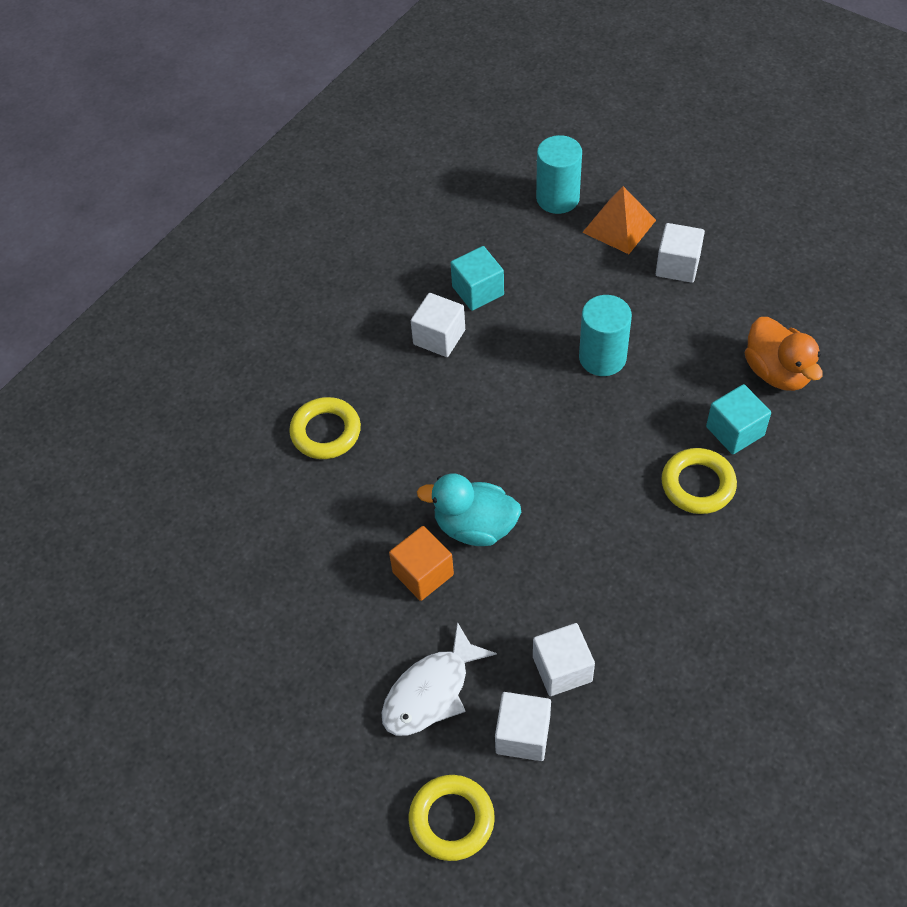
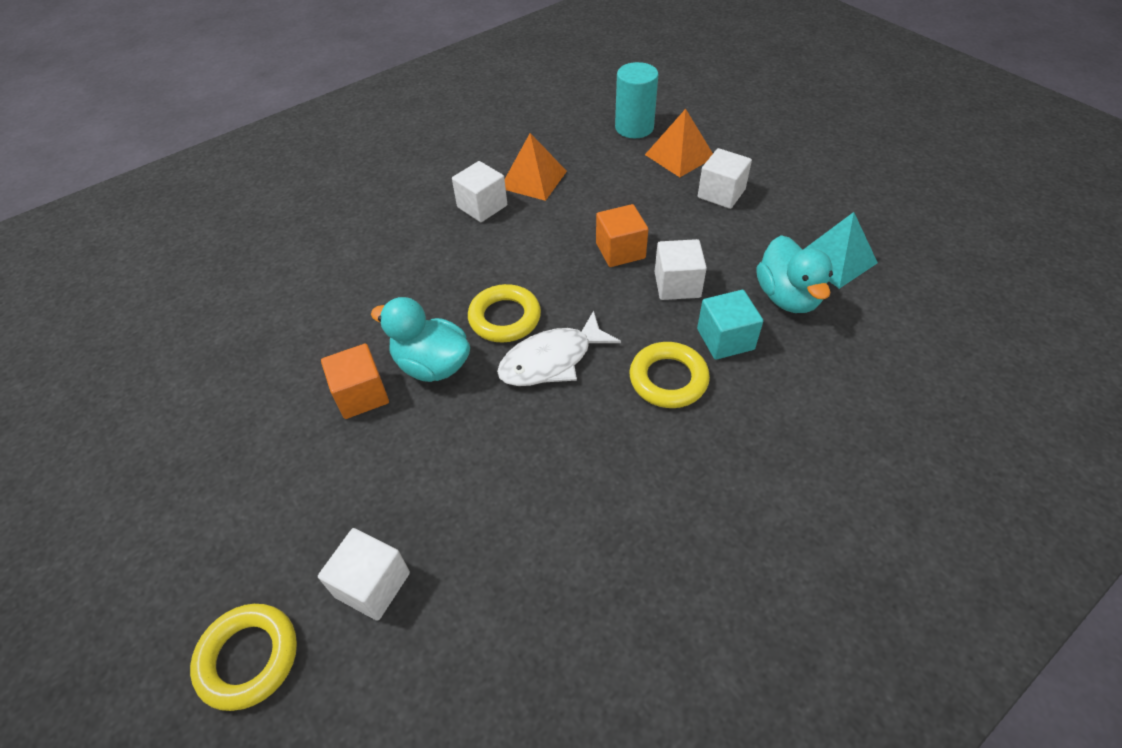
camera: 15 degrees right, 5 degrees down
yellow ring [289,397,361,459] -> yellow ring moved to [468,284,541,343]
white fish [382,622,497,736] -> white fish moved to [497,311,621,386]
turquoise cube [451,246,504,311] -> orange pyramid [505,133,567,201]
white cube [533,623,595,696] -> white cube moved to [655,239,707,300]
turquoise cylinder [579,295,632,376] -> orange cube [596,204,648,267]
orange duck [745,317,823,391] -> turquoise duck [757,235,833,313]
none -> turquoise pyramid [803,212,878,289]

